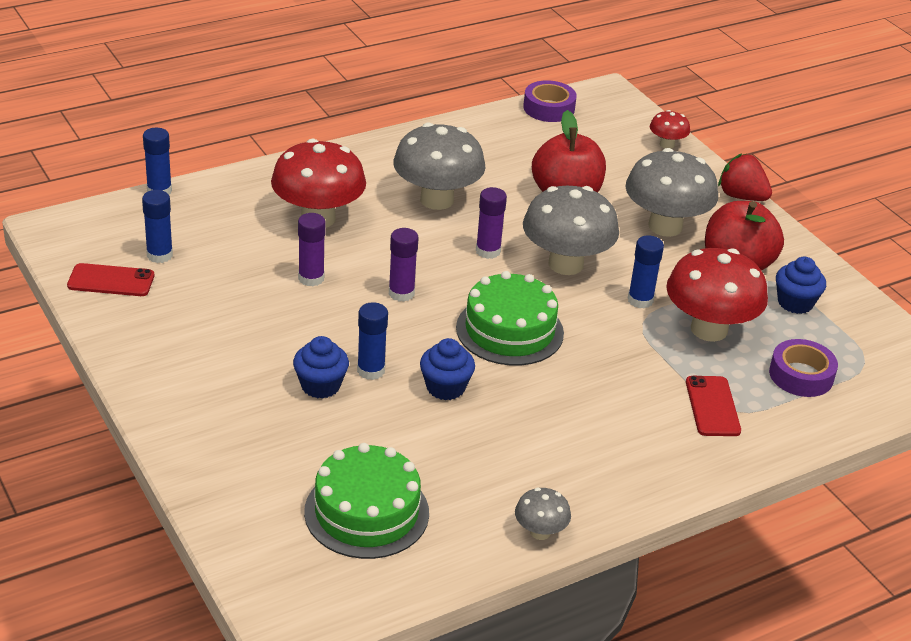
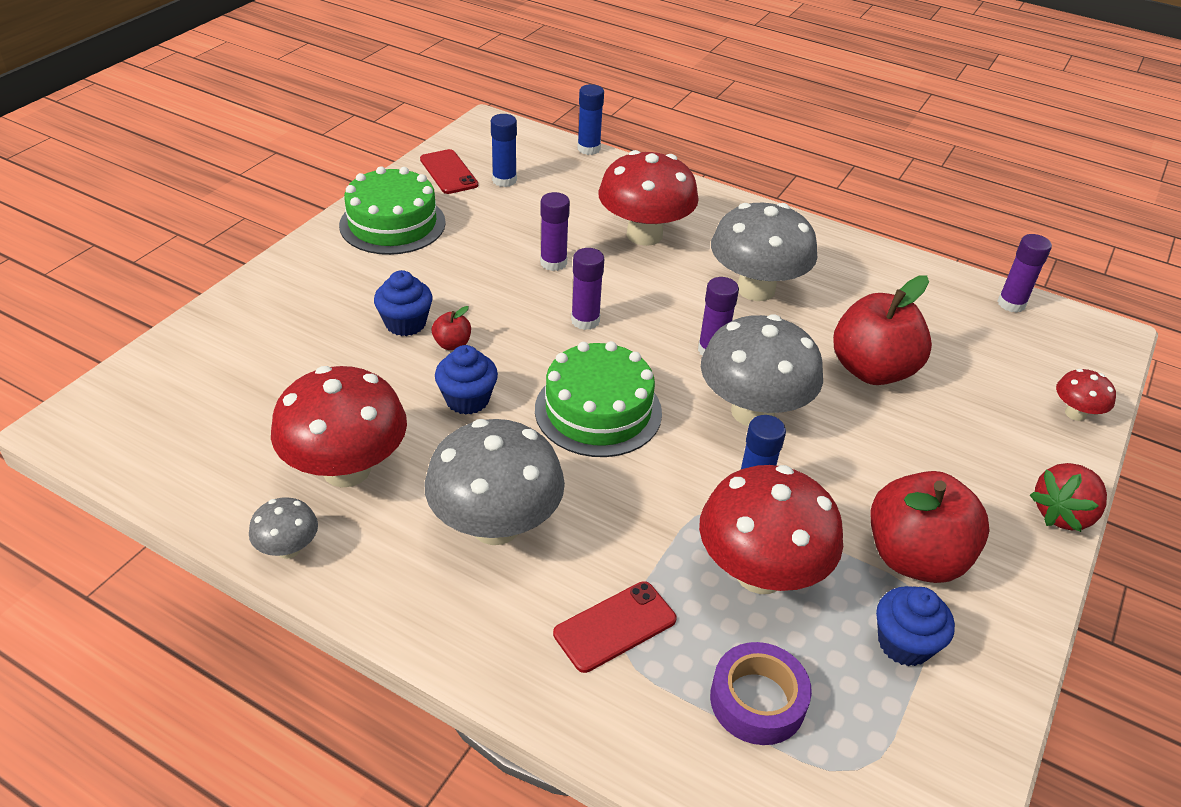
camera: 60 degrees right, 5 degrees up
green cake [304,443,429,559] -> green cake moved to [339,166,446,255]
blue glue stick [357,302,388,380] -> red apple [432,306,471,350]
purple tape [523,80,577,122] -> purple glue stick [998,234,1052,313]
grey mushroom [625,148,718,237] -> grey mushroom moved to [424,419,565,545]
red strawberry [718,154,772,201] -> red strawberry turned 135 degrees counterclockwise [1030,463,1107,532]
none -> red mushroom [271,366,407,487]

